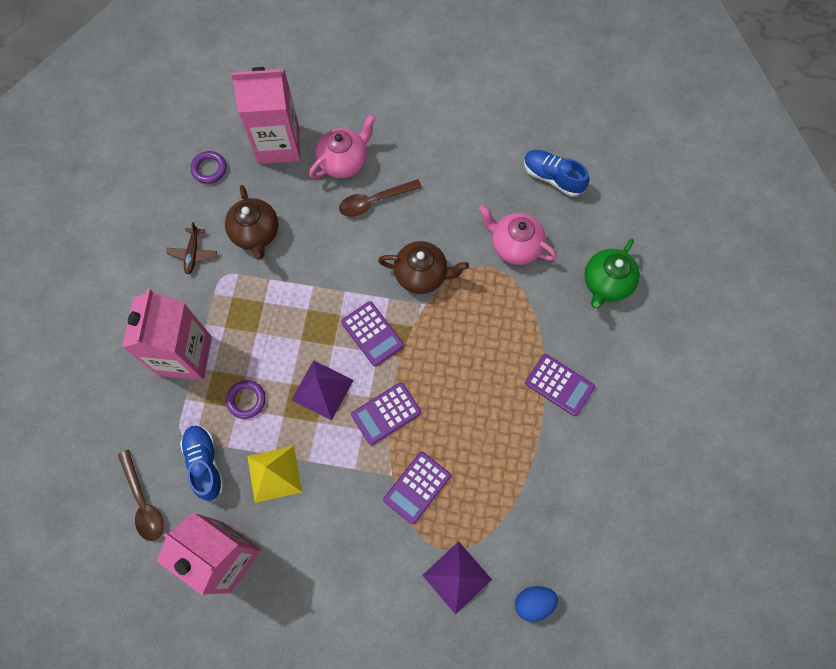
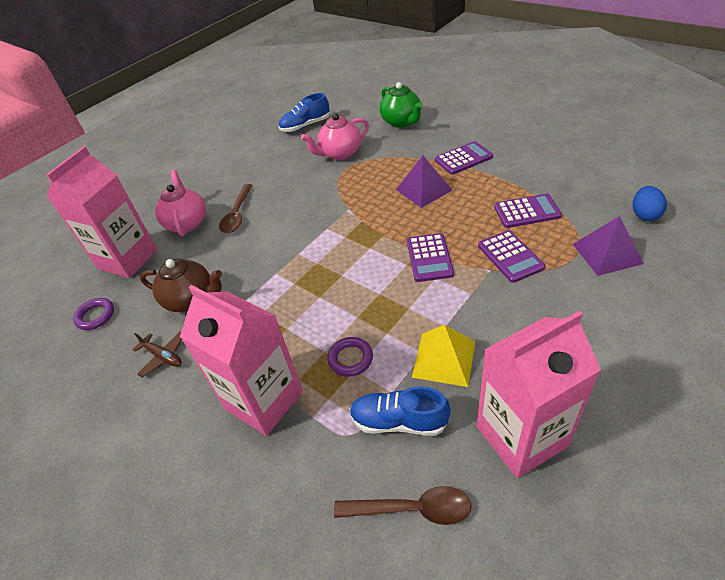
camera: 55 degrees left, 25 degrees down
purple pyramid [291,360,353,420] -> purple pyramid moved to [396,156,453,208]
purple calculator [341,301,404,367] -> purple calculator moved to [494,194,562,228]
brown teapot [378,241,469,294] -> none

